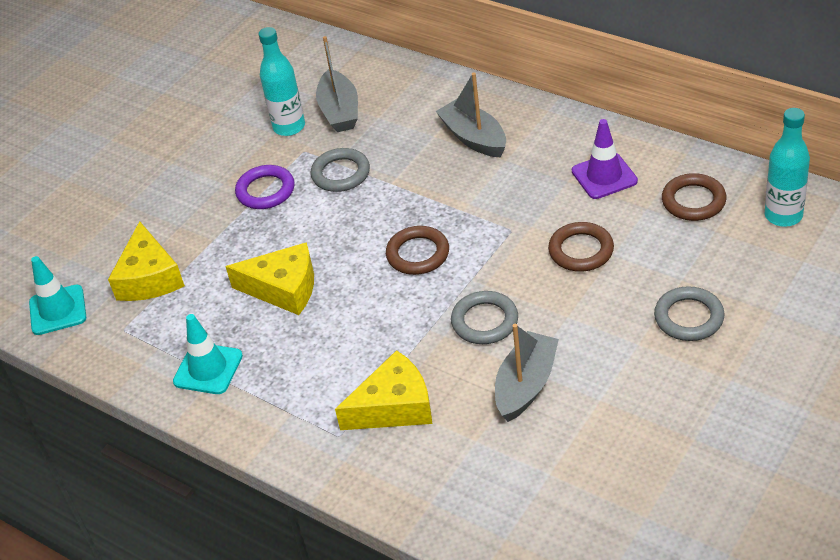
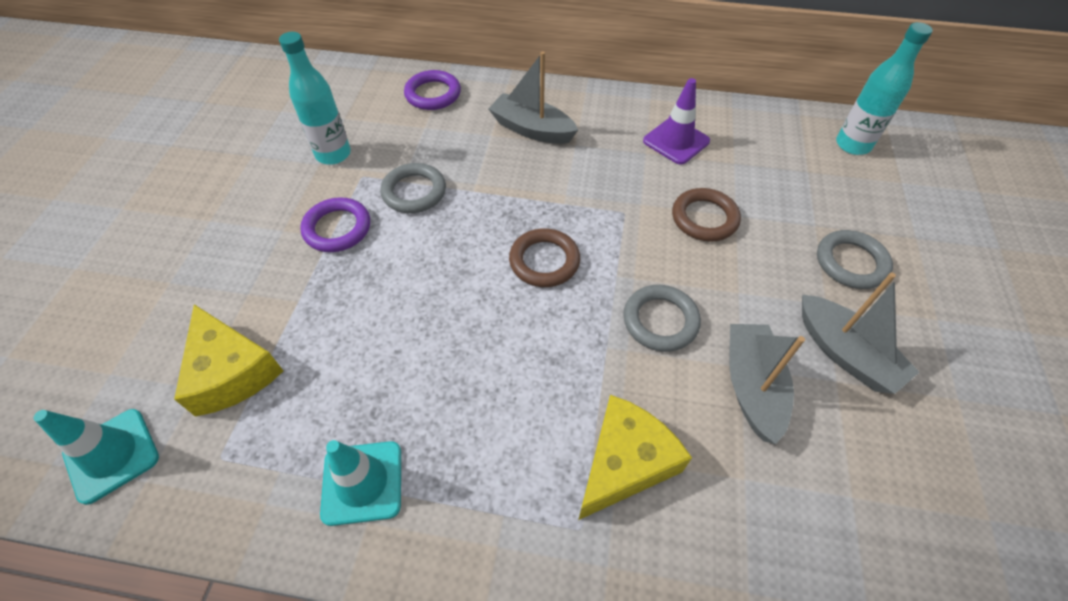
camera: 30 degrees left, 10 degrees up
yellow cheese [225,242,314,315] -> none
grey boat [316,36,358,132] -> grey boat moved to [802,273,919,394]
brown ring [662,173,727,221] -> none
none -> purple ring [404,70,461,110]

